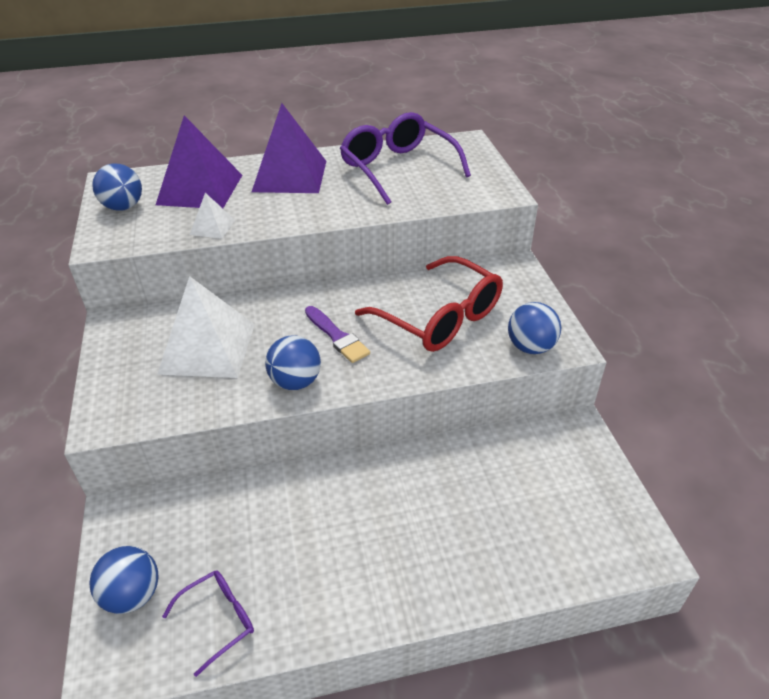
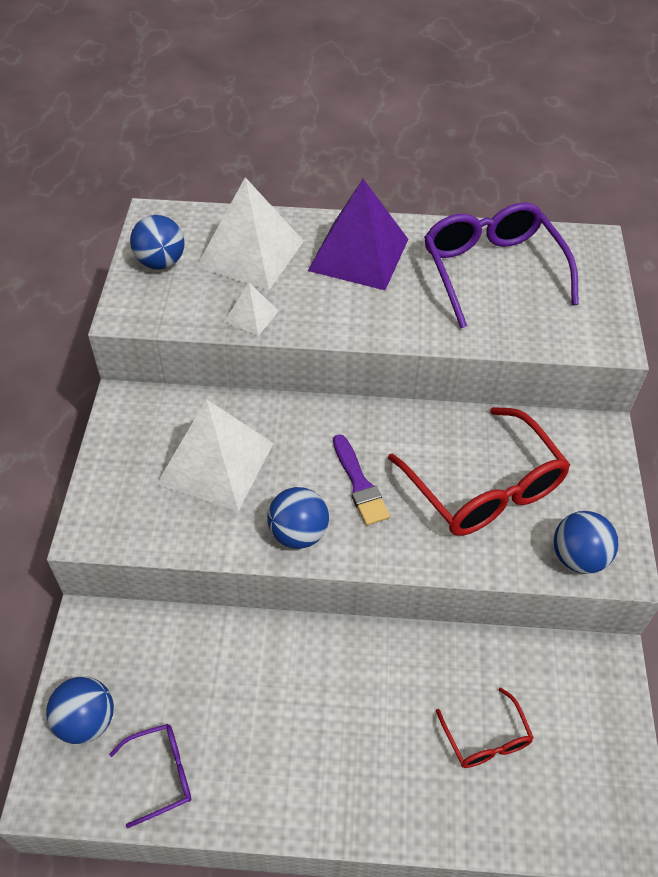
camera: 15 degrees right, 10 degrees up
purple pyramid [156,115,242,208] -> white pyramid [196,177,304,291]
none -> red glasses [436,687,534,768]

